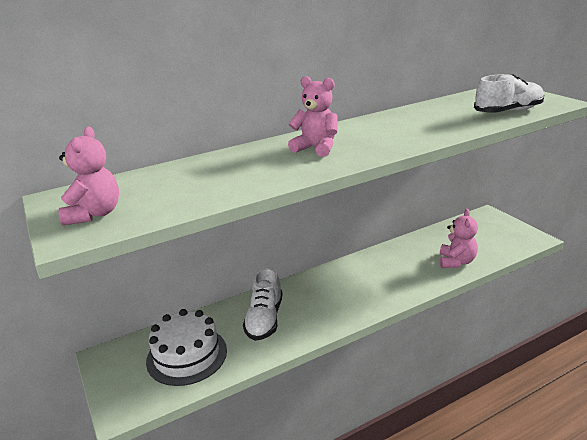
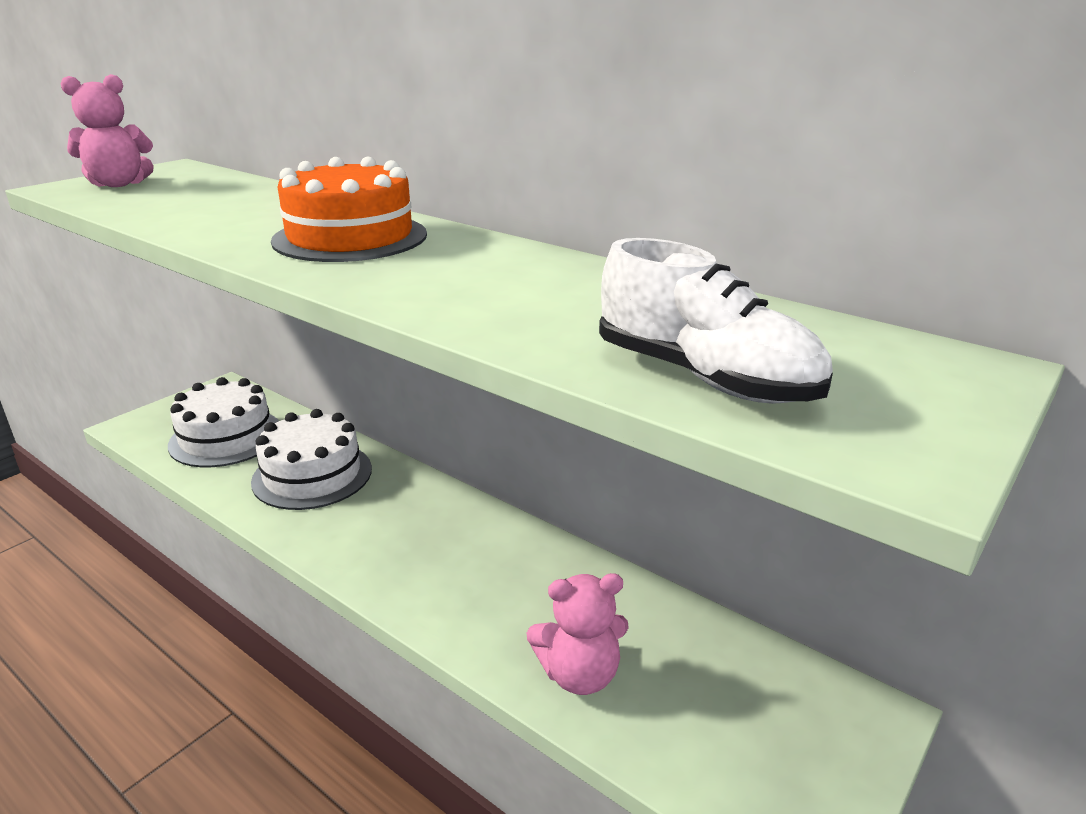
camera: 65 degrees right, 0 degrees up
white shoe [243,267,283,341] -> white cake [251,409,372,510]
pink teddy bear [288,76,337,157] -> orange cake [271,157,427,262]

